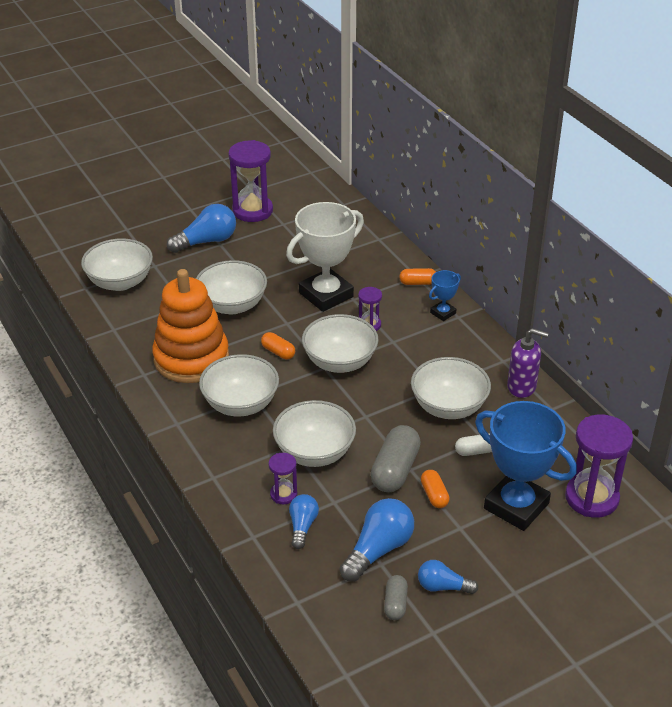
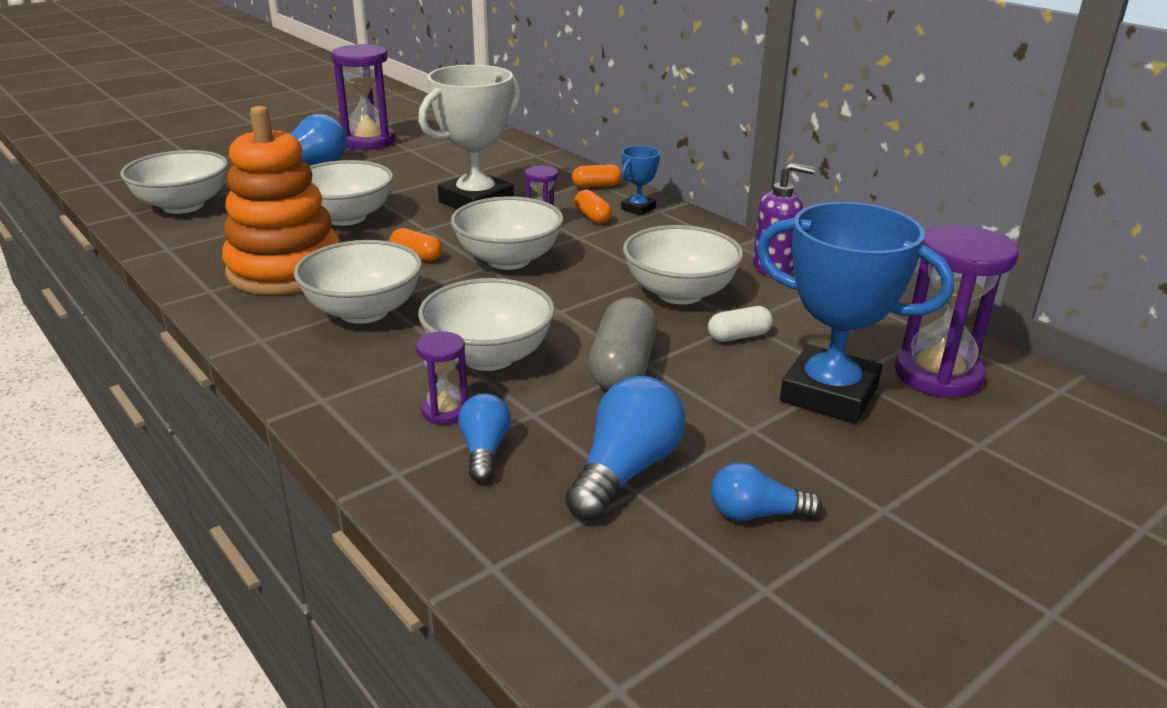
camera: 10 degrees left, 10 degrees down
grey capsule [384,575,408,620] -> none
orange capsule [421,470,450,508] -> orange capsule moved to [575,190,612,224]

